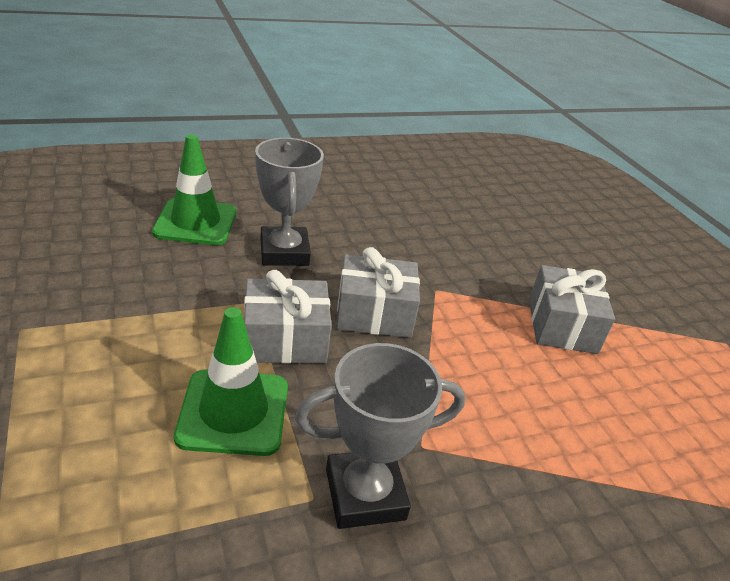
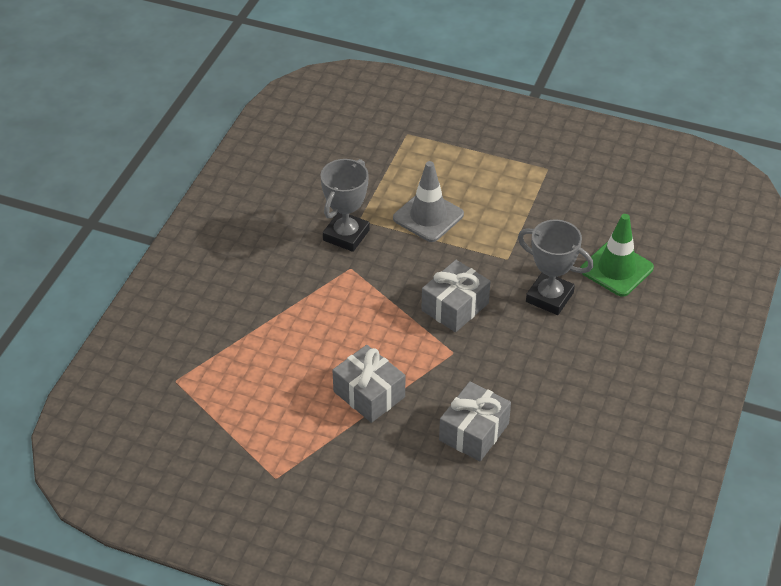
camera: 135 degrees right, 10 degrees up
green traffic cone [174,307,288,456] -> grey traffic cone [393,161,464,242]
grey gift [244,270,332,364] -> grey gift moved to [439,381,511,461]

